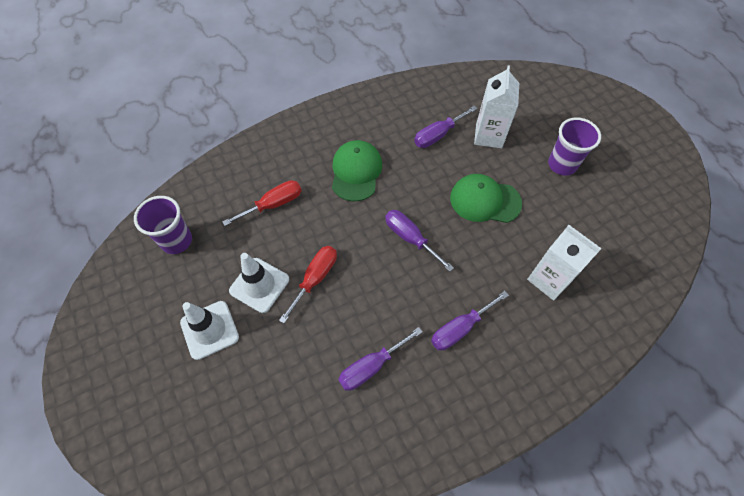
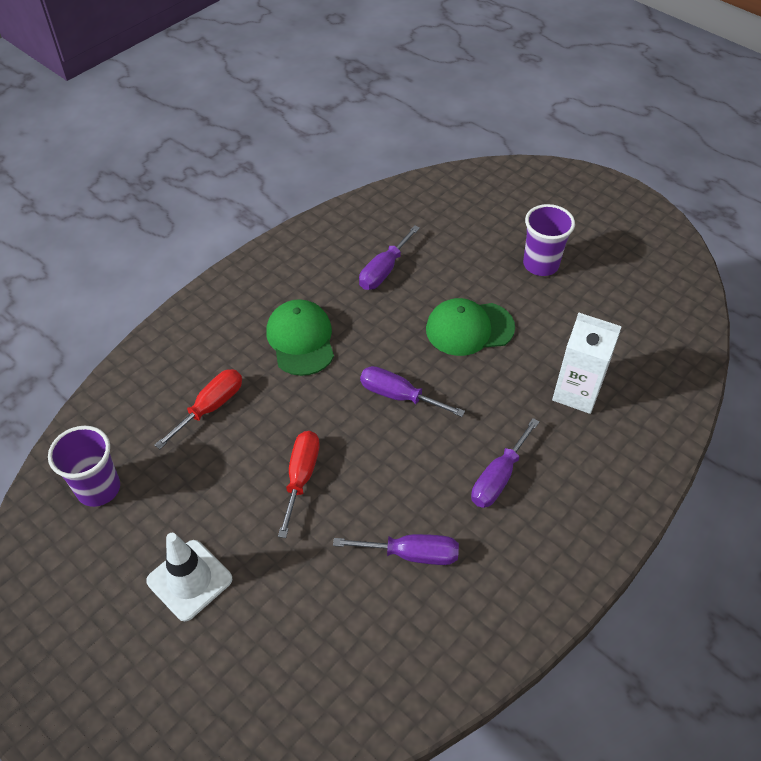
camera: 20 degrees left, 10 degrees down
white traffic cone [229,253,289,313] -> none
purple screwdriver [338,327,423,391] -> purple screwdriver turned 120 degrees counterclockwise [333,534,459,565]
white carton [474,65,519,148] -> none

